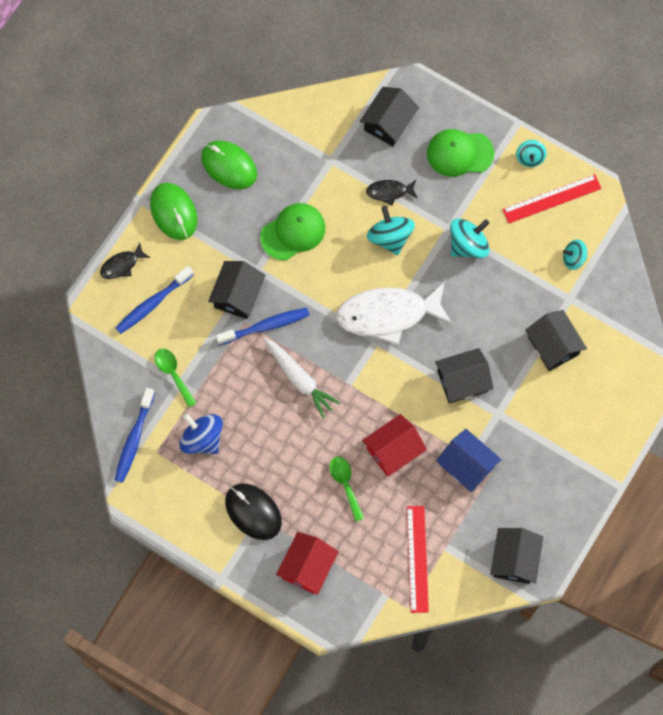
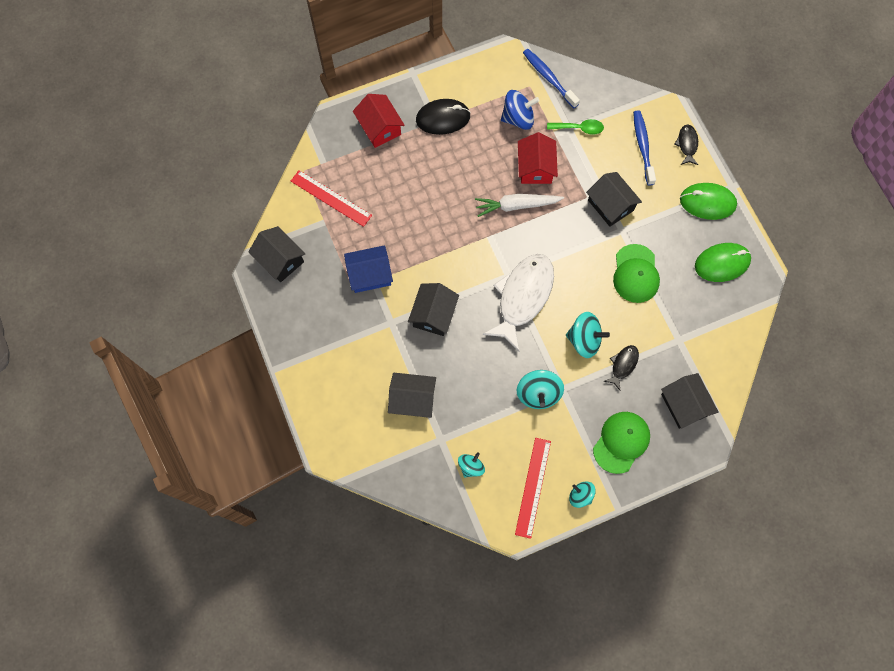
camera: 125 degrees right, 0 degrees up
blue toothbrush [216,308,310,345] -> none
green spoon [330,457,364,522] -> none
red house [362,414,427,476] -> red house moved to [518,132,558,184]

